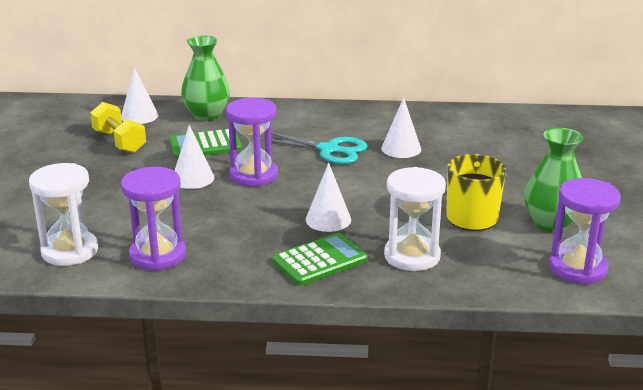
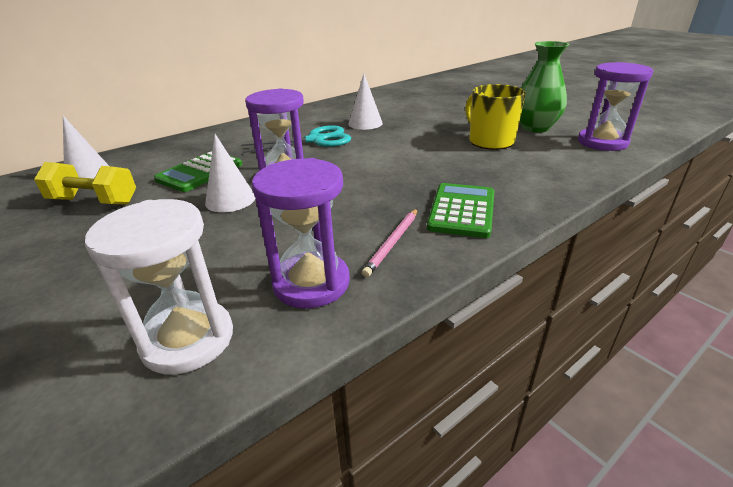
camera: 40 degrees left, 5 degrees up
green vase [181,35,230,121] -> none
white cone [305,163,351,232] -> none
white hourglass [384,167,446,271] -> none
none -> pink pencil [362,209,418,277]

